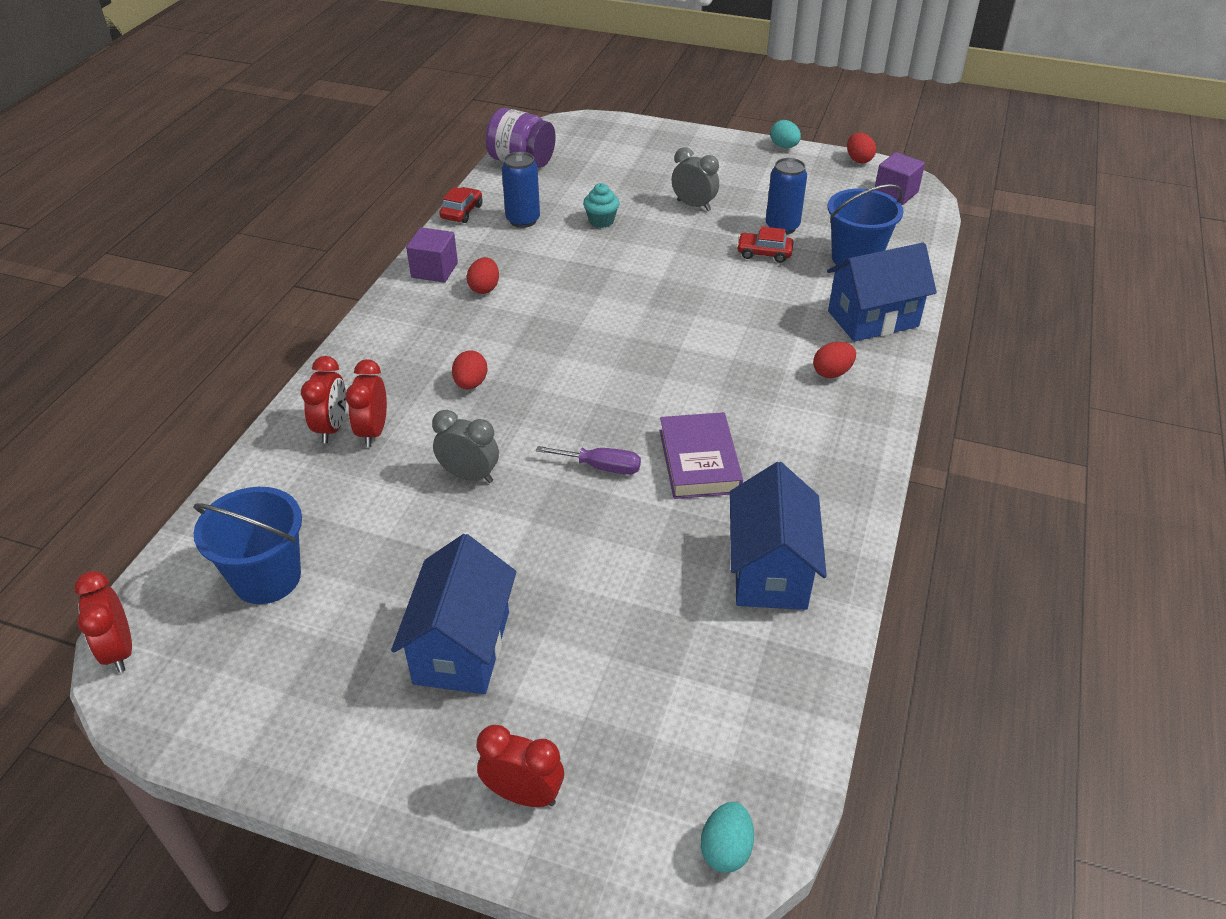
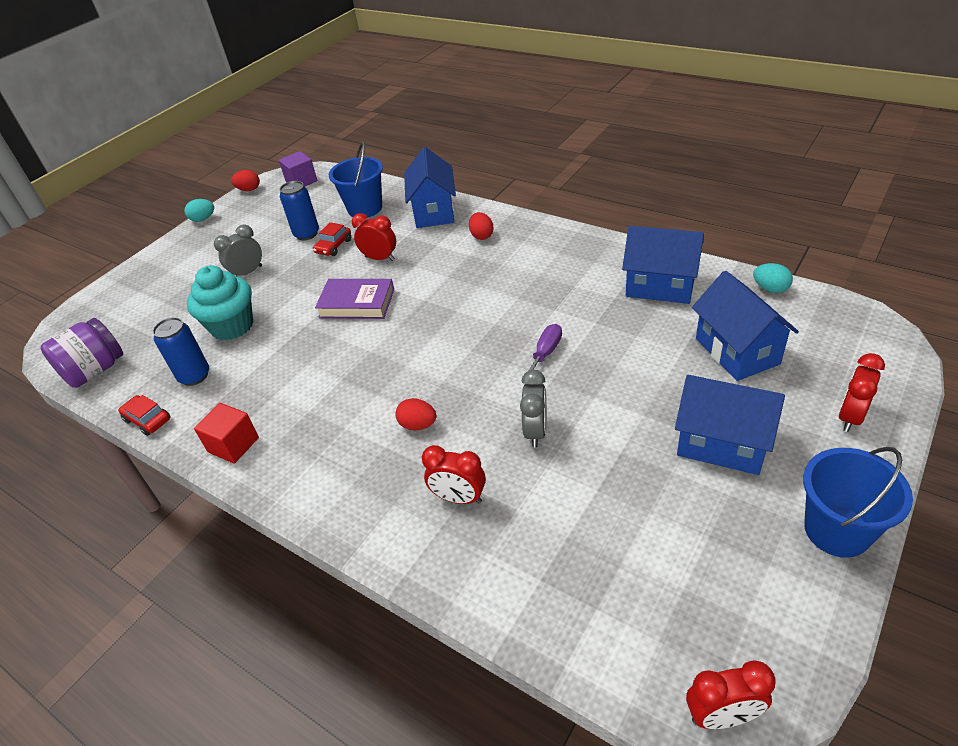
camera: 70 degrees left, 0 degrees up
blue bucket [194,487,302,604] -> blue bucket moved to [803,447,913,558]
red clock [301,356,346,443] -> red clock moved to [352,213,396,261]
purple cube [406,227,458,282] -> red cube [194,403,259,464]
grey clock [432,410,499,483] -> grey clock turned 150 degrees clockwise [520,370,547,447]
red egg [467,257,499,294] -> none
turquoise cupcake [583,183,619,228] -> turquoise cupcake [187,265,253,341], size x1.90
purple book [660,412,743,499] -> purple book moved to [315,279,394,319]
turquoise egg [701,802,754,873] -> turquoise egg moved to [753,263,793,293]
none -> blue house [692,271,799,381]

